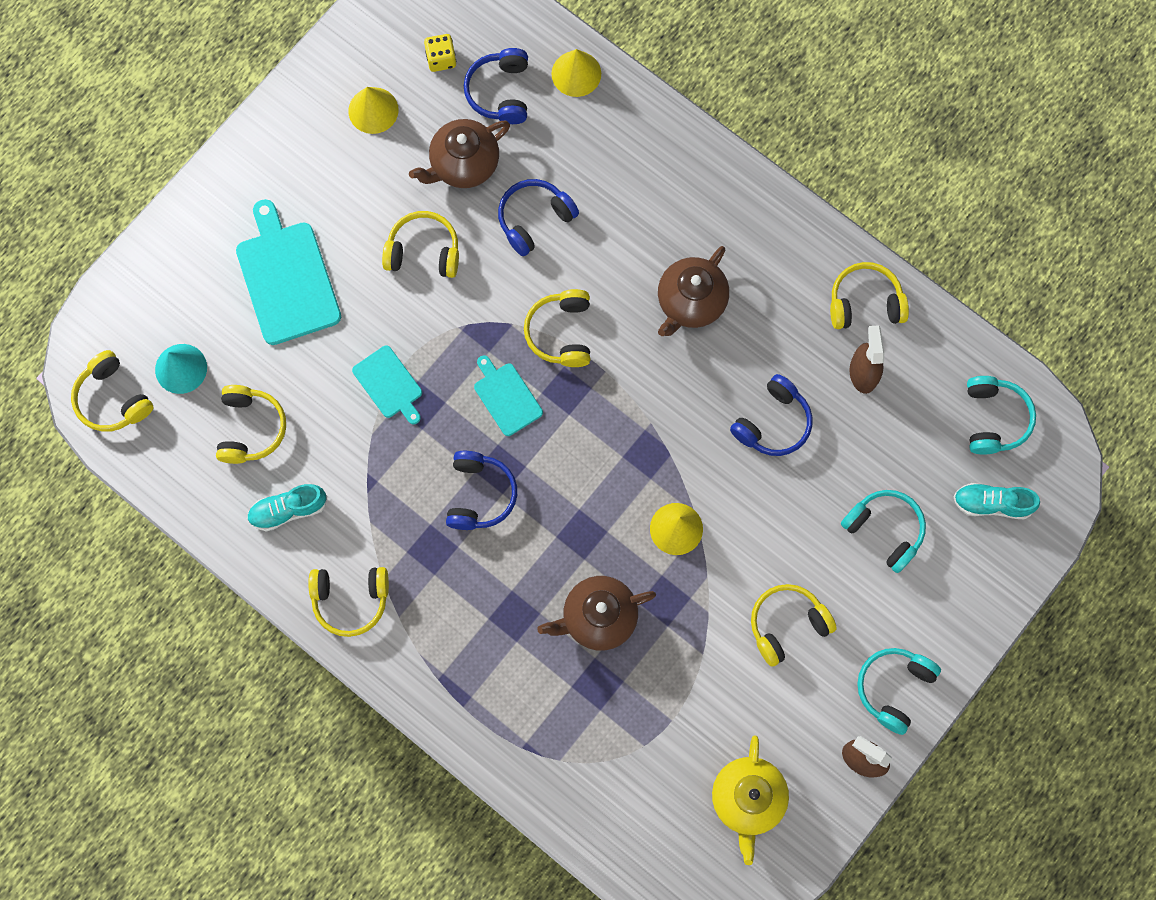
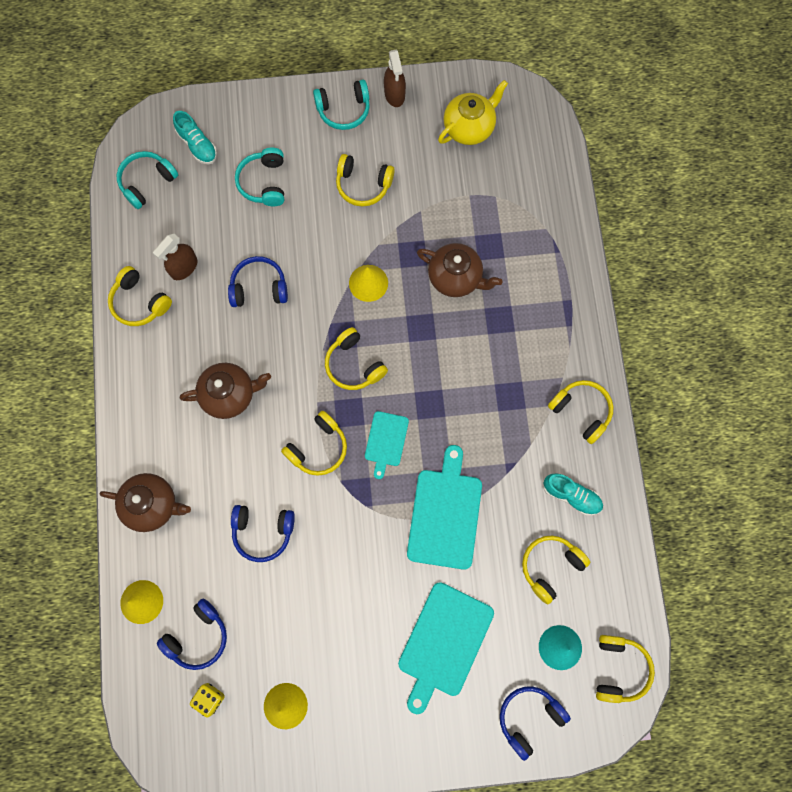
camera: 135 degrees left, 0 degrees up
turquoise cutting board [352,345,422,424] -> turquoise cutting board [407,445,482,570], size x1.78
yellow headphones [382,211,459,278] -> yellow headphones moved to [325,327,388,390]
brown teapot [409,119,510,188] -> brown teapot moved to [100,473,191,532]
blue headphones [446,451,517,530] -> blue headphones moved to [500,686,571,761]

